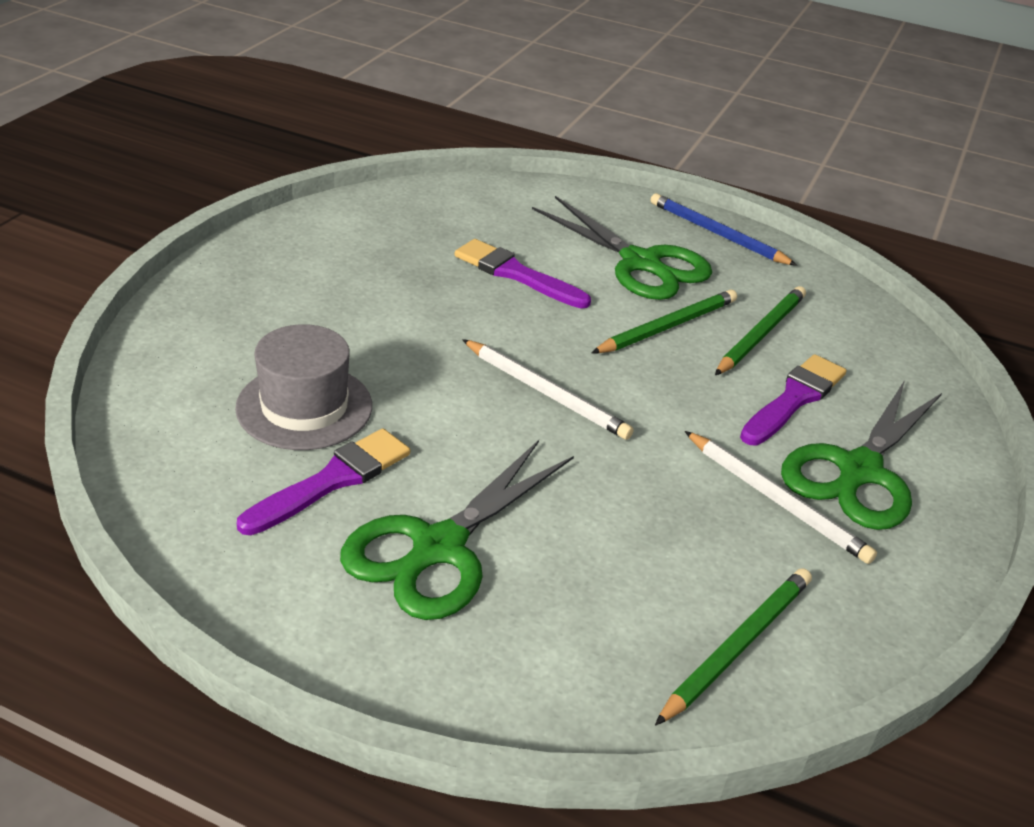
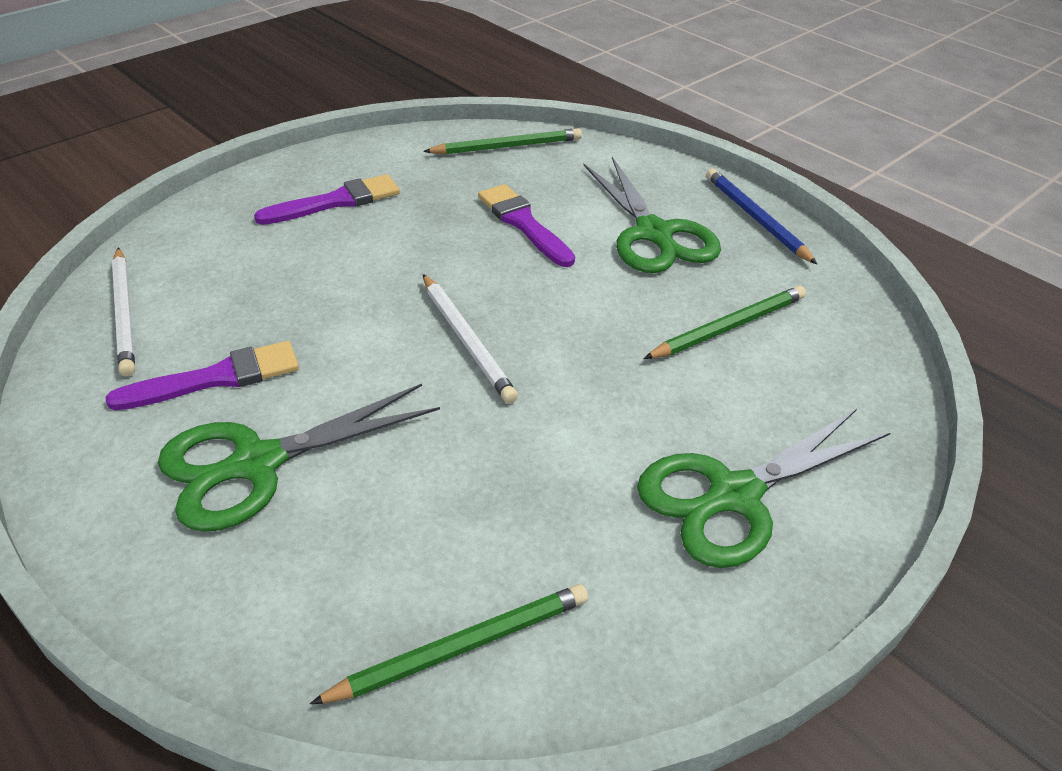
camera: 25 degrees right, 5 degrees up
grey hat [235,324,372,450] -> none
green pencil [591,289,737,353] -> green pencil moved to [423,128,582,155]
white pencil [685,431,877,564] -> white pencil moved to [112,247,135,376]
purple brush [740,354,847,446] -> purple brush moved to [254,174,400,225]

